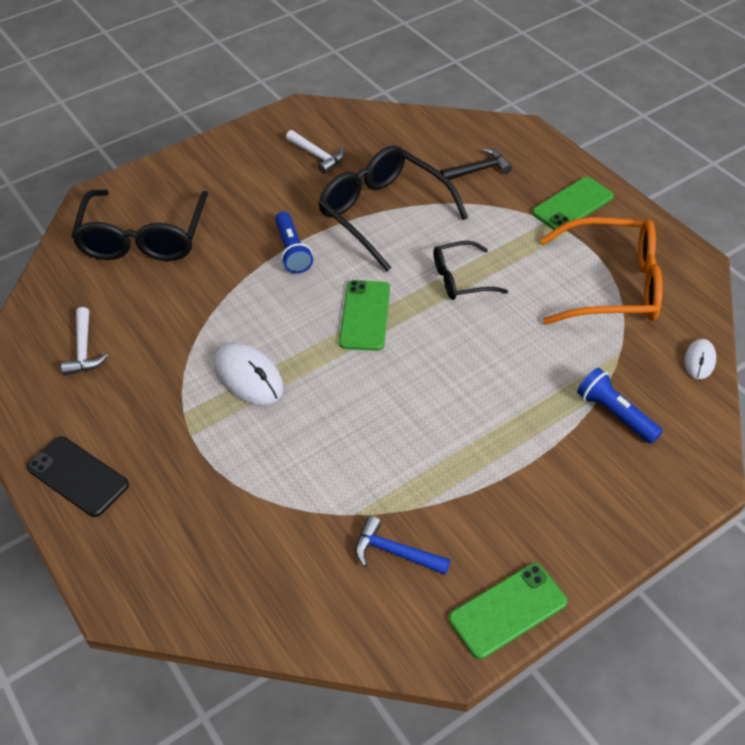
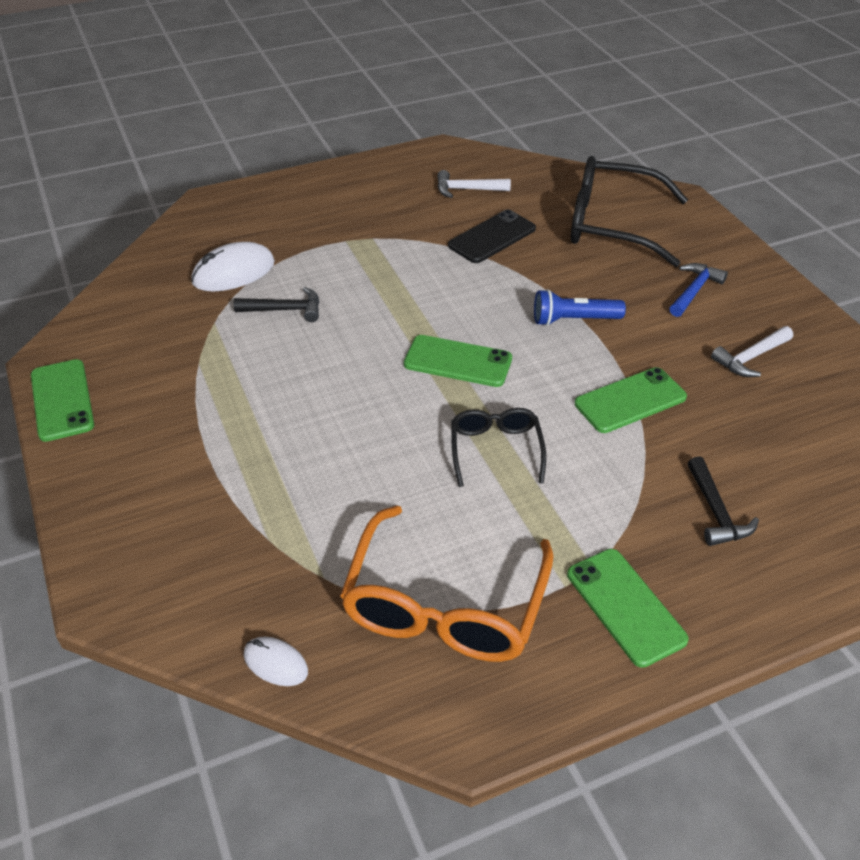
camera: 100 degrees right, 5 degrees down
black phone [27,436,129,517] -> black phone moved to [448,210,536,263]
white mouse [214,343,284,405] -> white mouse moved to [191,242,275,292]
black glasses [318,146,468,271] -> green phone [575,367,687,433]
blue hammer [355,516,450,575] -> blue hammer moved to [669,263,728,317]
blue flashlight [577,368,663,444] -> none
none -> black hammer [234,287,319,322]

